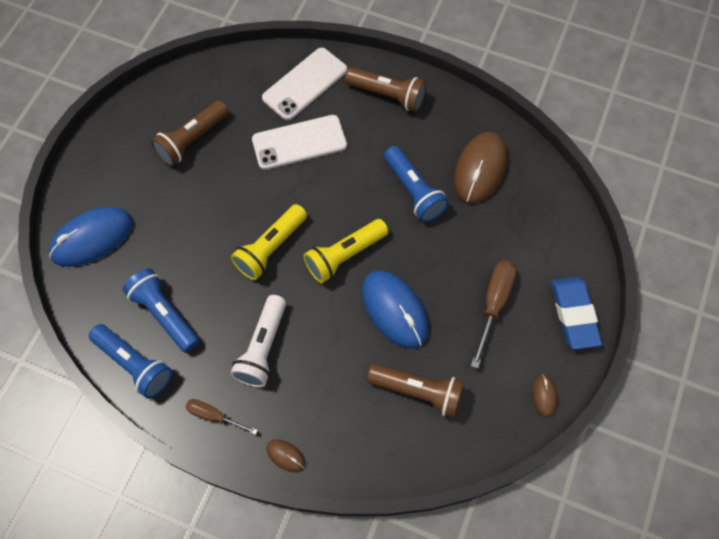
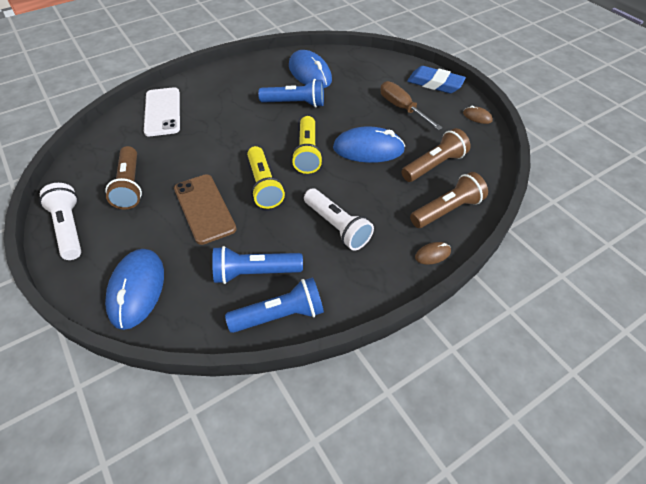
camera: 55 degrees left, 15 degrees down
brown screwdriver [186,399,258,435] -> none
white phone [252,115,347,170] -> none
brown flashlight [345,67,426,112] -> brown flashlight moved to [410,172,488,228]
brown mouse [454,132,507,204] -> blue mouse [289,50,332,88]
none -> white flashlight [39,183,81,260]
none -> brown phone [174,174,237,245]

